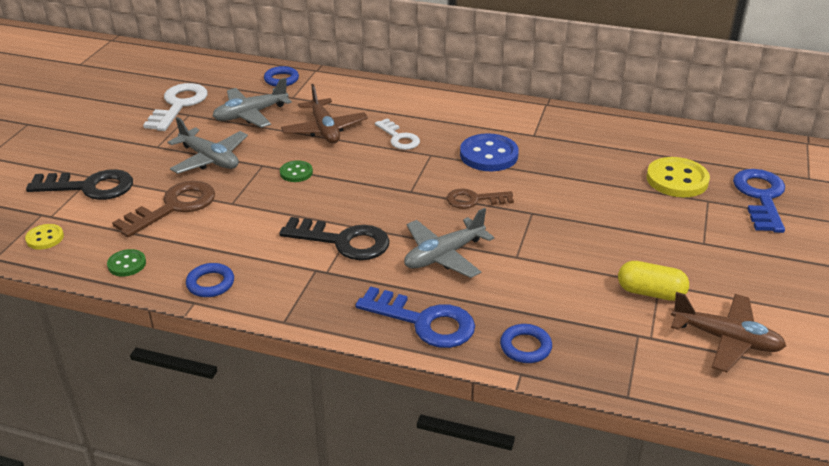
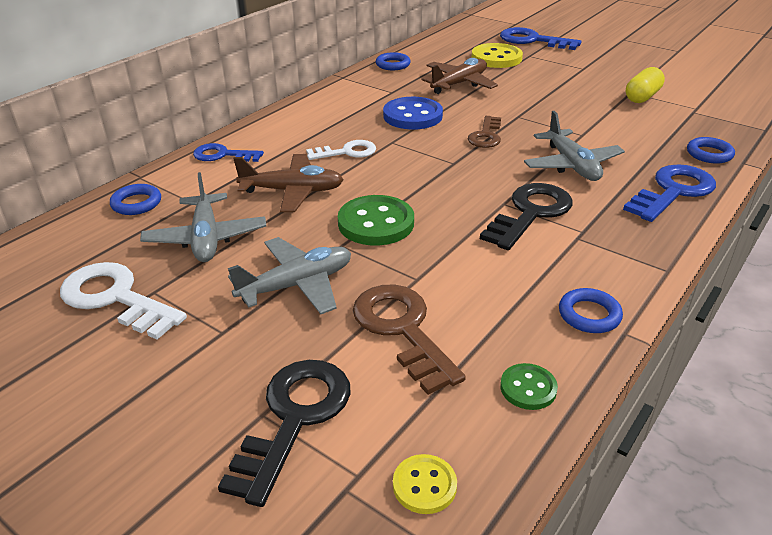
camera: 70 degrees left, 0 degrees up
green button [280,160,313,182] -> green button [338,195,414,245], size x1.84
brown plane [671,292,786,372] -> brown plane moved to [421,58,498,94]
none -> blue key [193,143,264,162]
none -> blue ring [376,52,411,70]

